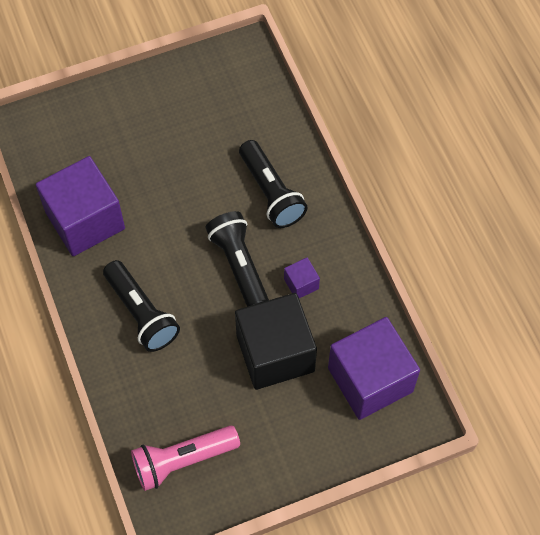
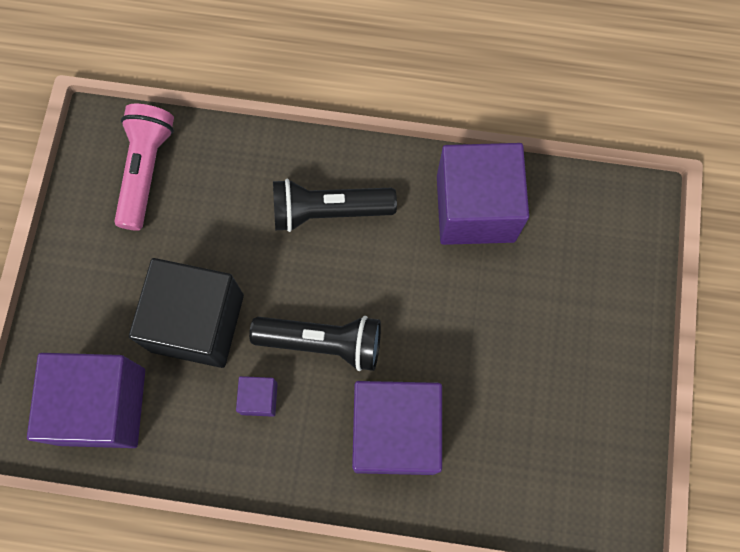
camera: 120 degrees right, 10 degrees up
black flashlight [239,140,308,228] -> purple cube [352,381,442,475]

